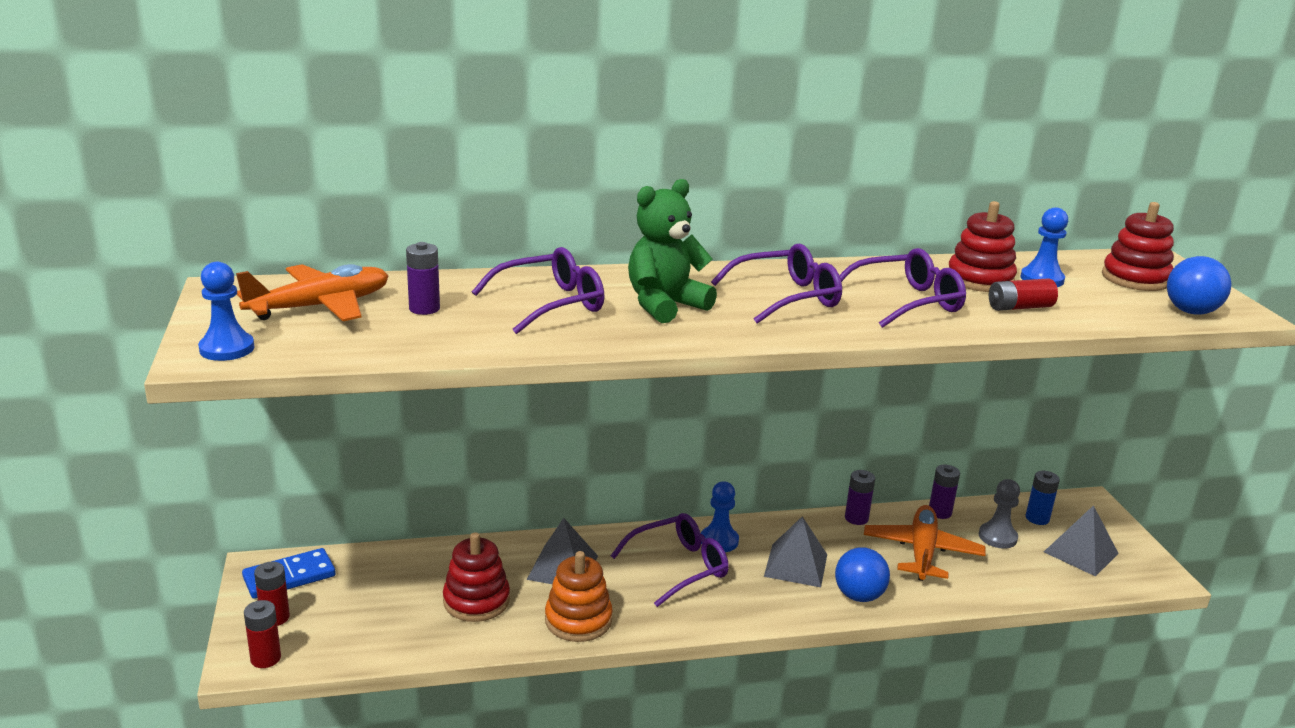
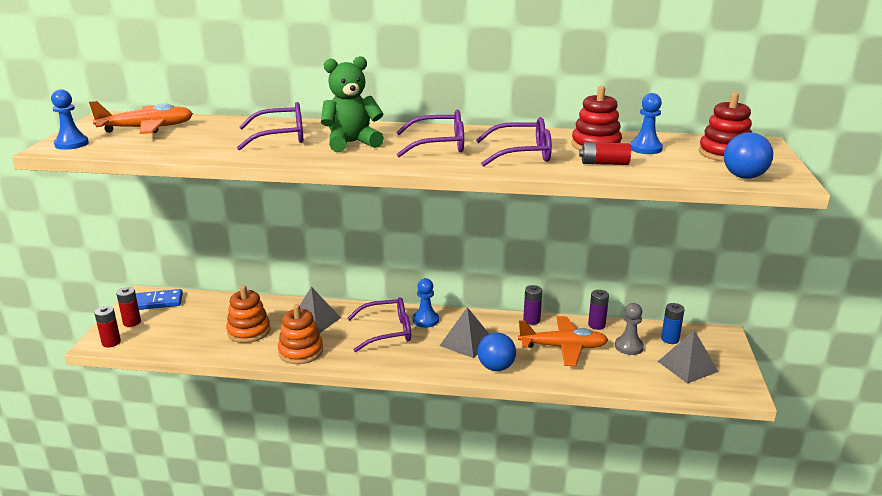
camera: 20 degrees right, 0 degrees up
purple battery [406,242,440,315] -> none
red stacking toy [443,532,510,622] -> orange stacking toy [226,285,270,343]
orange plane [864,505,986,581] -> orange plane turned 60 degrees clockwise [518,316,608,366]

